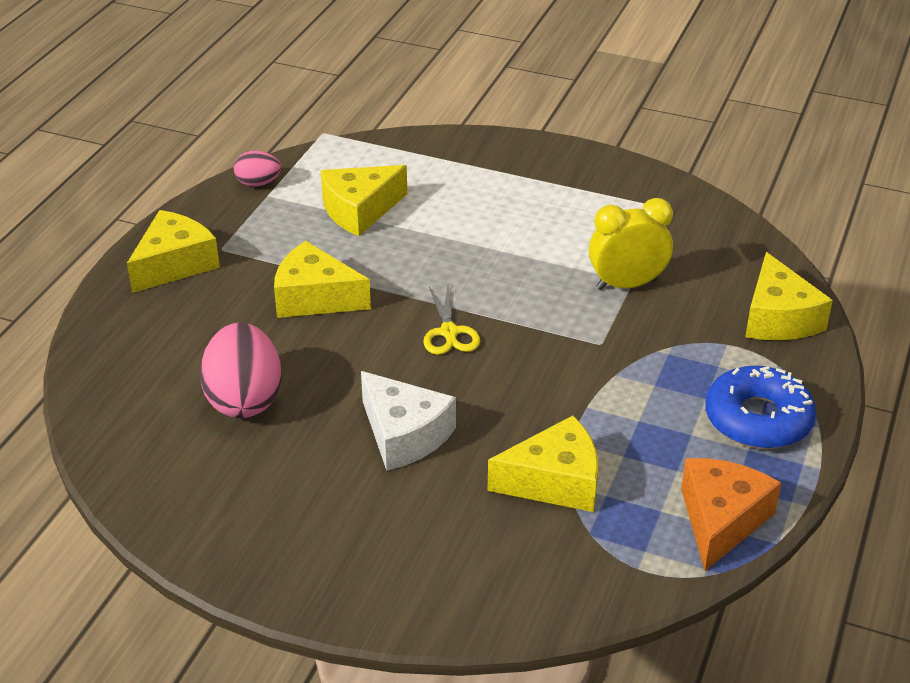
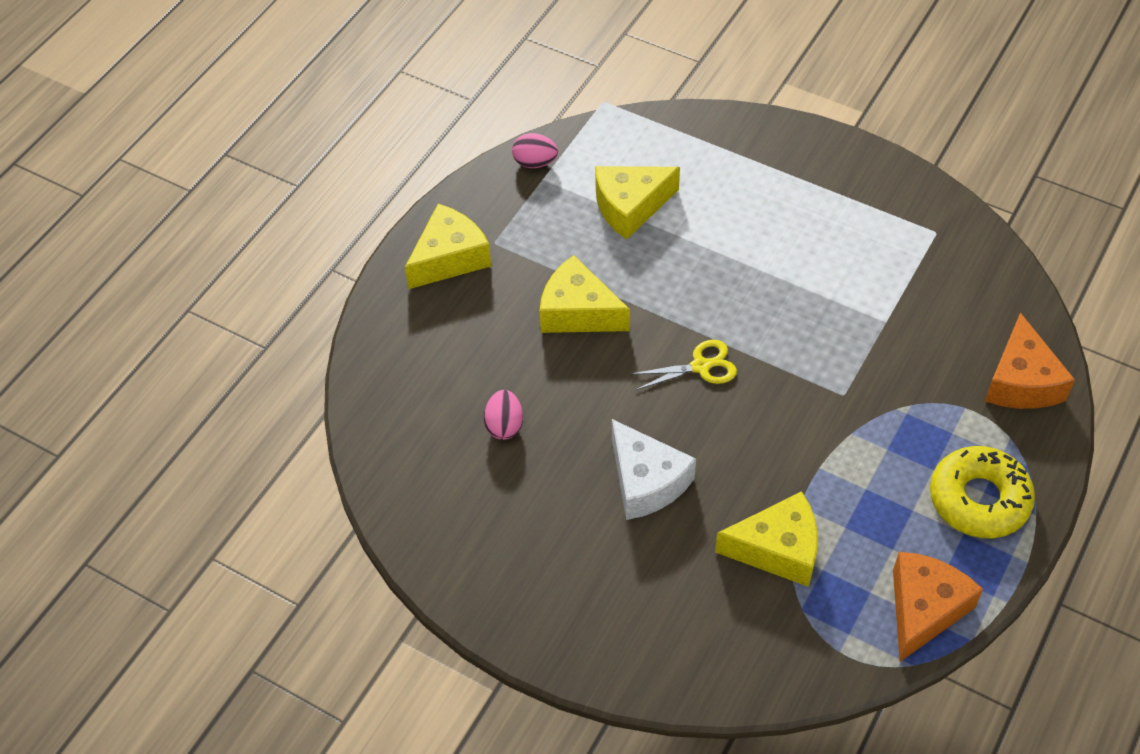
camera: 10 degrees right, 15 degrees up
pink egg [200,322,282,418] -> pink egg [484,390,523,440], size x0.54
yellow scissors [423,286,480,355] -> yellow scissors turned 105 degrees counterclockwise [630,340,737,390]
yellow clock [589,198,673,290] -> none
blue donut [705,366,816,449] -> yellow donut [930,446,1035,538]
yellow cheese [745,252,833,340] -> orange cheese [985,313,1075,409]

